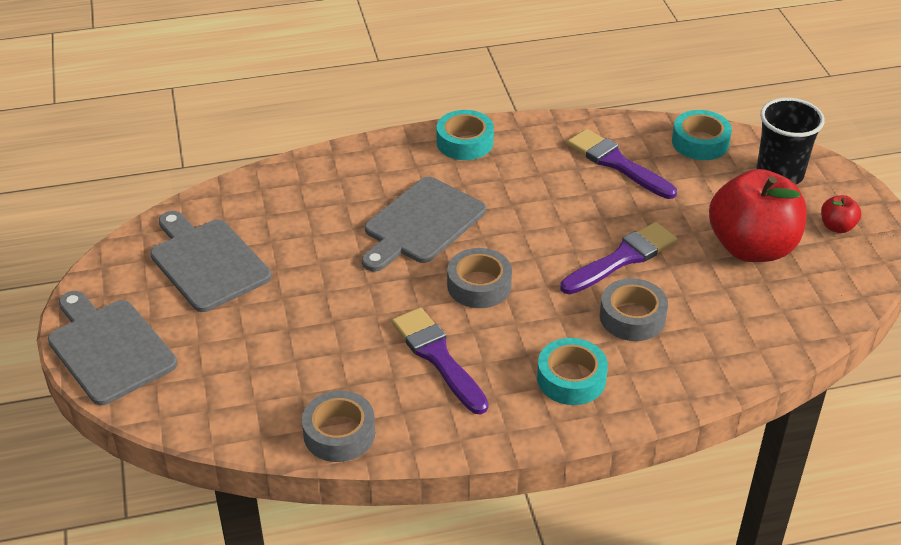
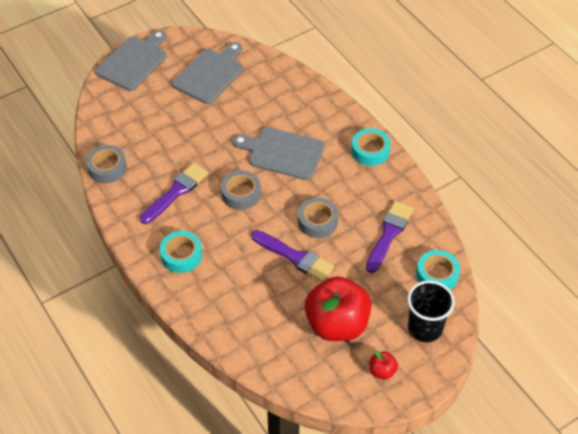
camera: 70 degrees right, 10 degrees up
grey tape [600,278,668,341] -> grey tape moved to [298,197,338,238]

